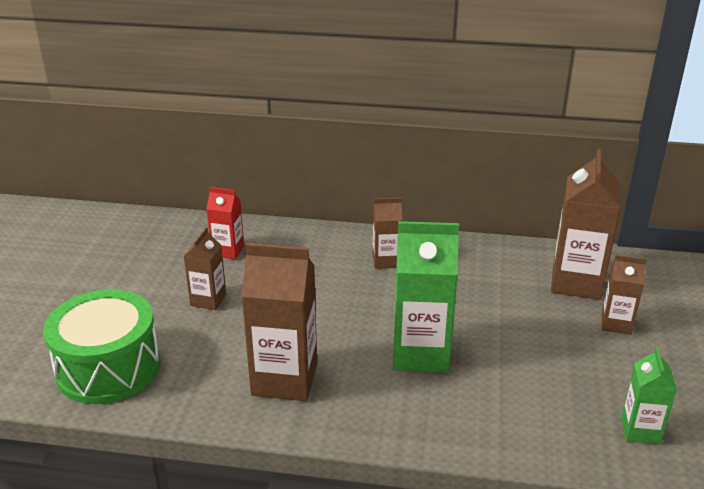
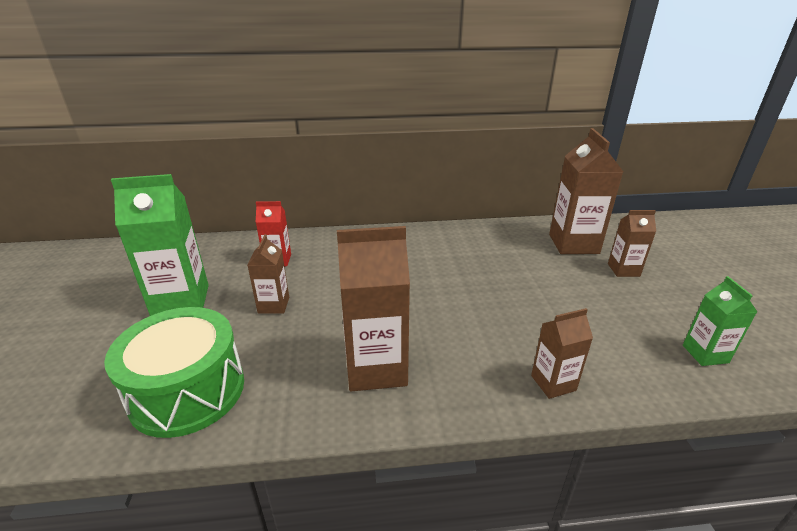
camera: 15 degrees left, 0 degrees up
brown carton [373,198,403,269] -> brown carton moved to [531,308,593,399]
green carton [393,221,459,372] -> green carton moved to [111,174,209,316]

